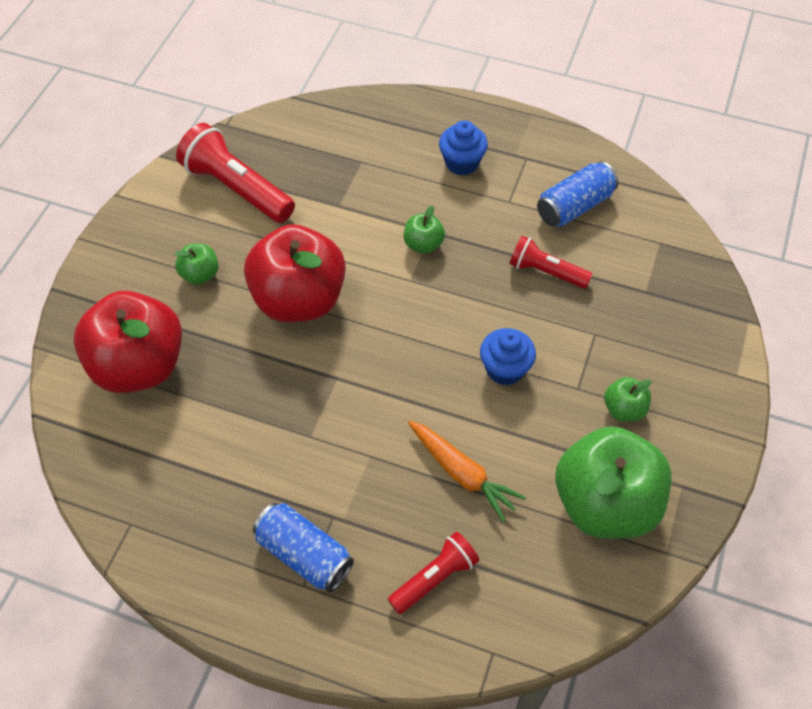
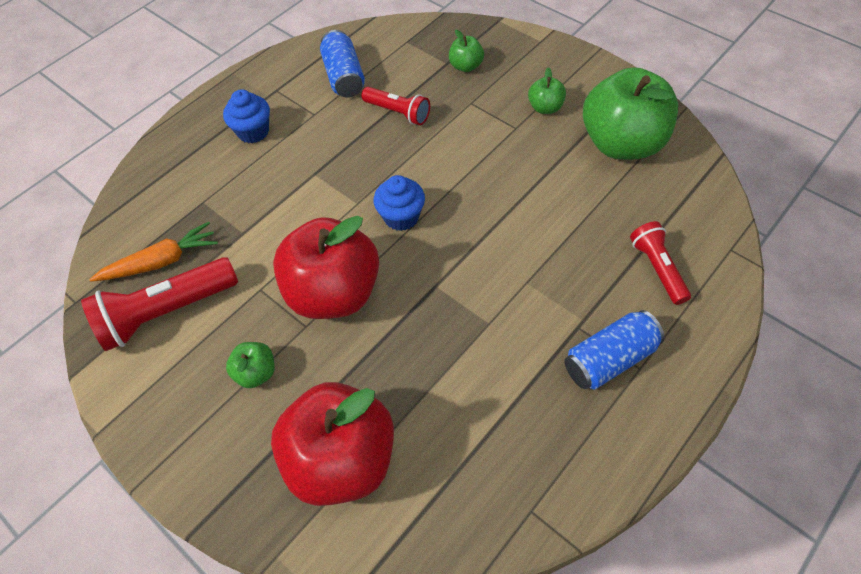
camera: 65 degrees left, 0 degrees up
green apple [404,205,445,254] -> green apple moved to [449,30,484,72]
orange carrot [408,420,526,522] -> orange carrot moved to [89,222,218,282]
blue cupcake [480,328,536,385] -> blue cupcake moved to [373,175,425,231]
red flashlight [510,236,592,289] -> red flashlight turned 105 degrees counterclockwise [362,87,430,125]

